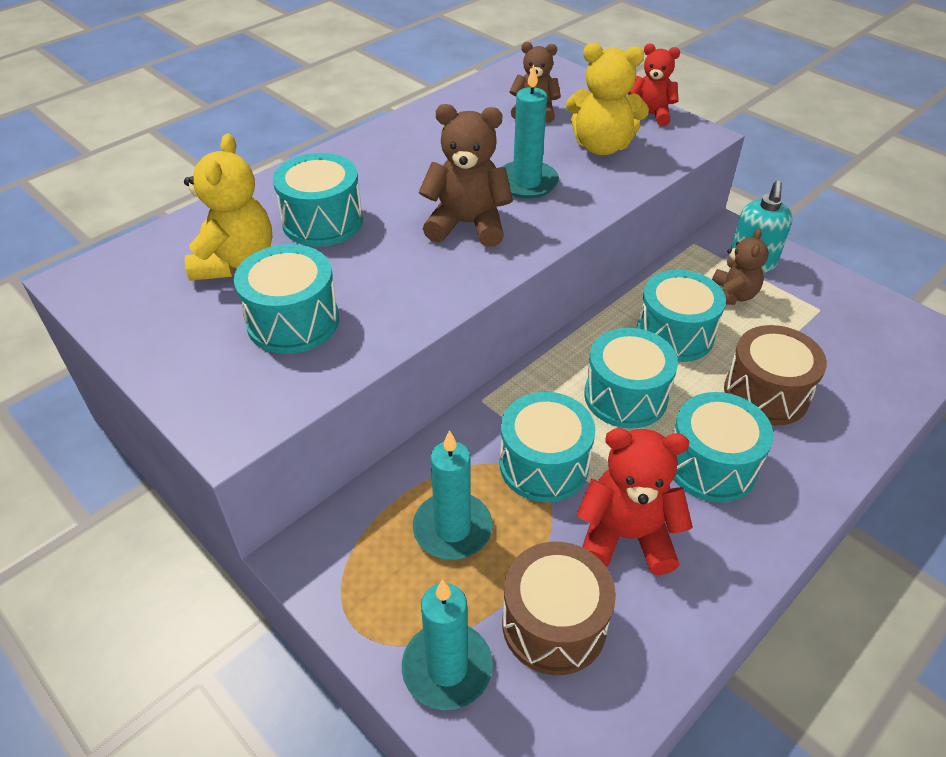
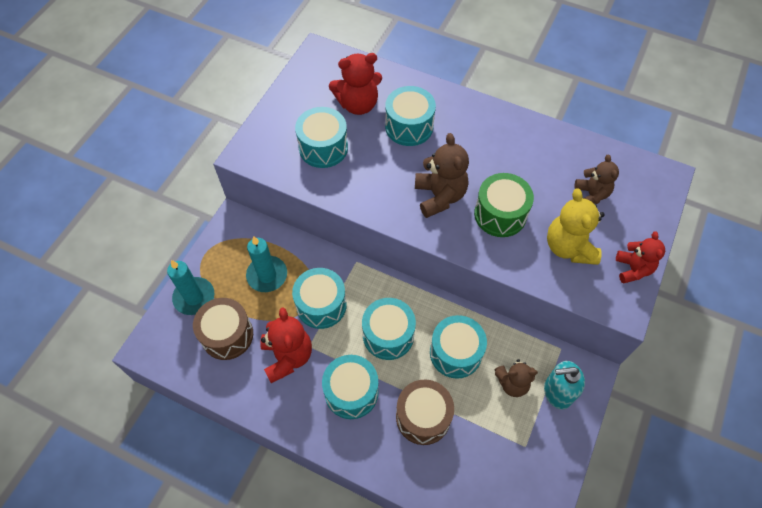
camera: 70 degrees right, 15 degrees up
yellow teddy bear [184,134,272,281] -> red teddy bear [329,53,382,115]
turquoise candle [502,65,559,199] -> green drum [474,173,534,237]

